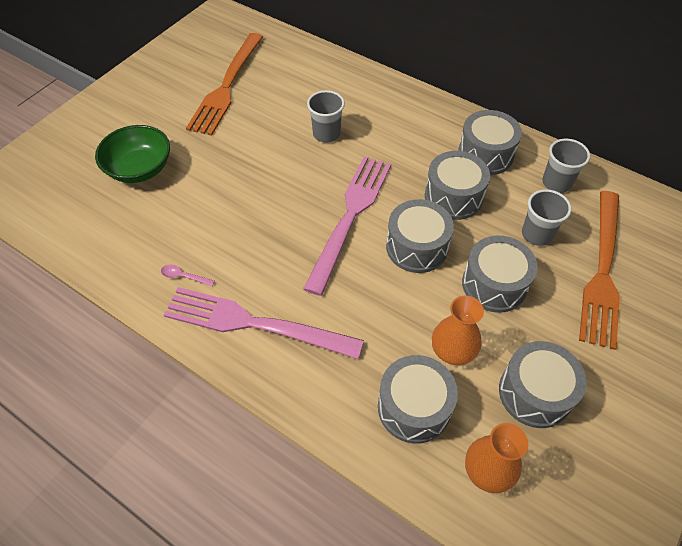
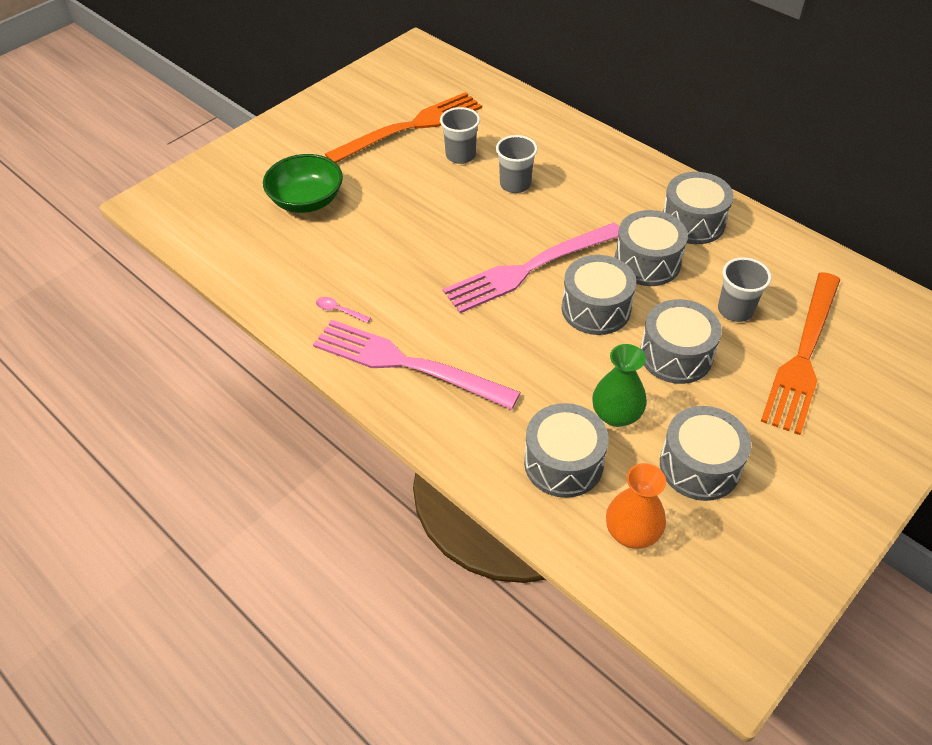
camera: 10 degrees right, 5 degrees down
orange fork [186,33,263,136] -> orange fork turned 150 degrees counterclockwise [325,92,482,163]
pink fork [303,156,391,296] -> pink fork turned 150 degrees counterclockwise [443,223,619,313]
orange vase [432,296,484,365] -> green vase [592,344,647,427]
grey cup [542,138,590,193] -> grey cup moved to [440,107,480,164]

